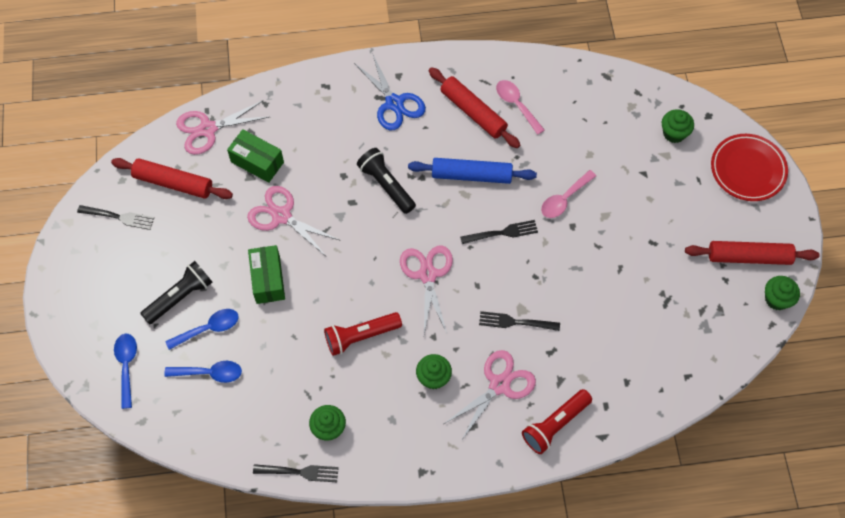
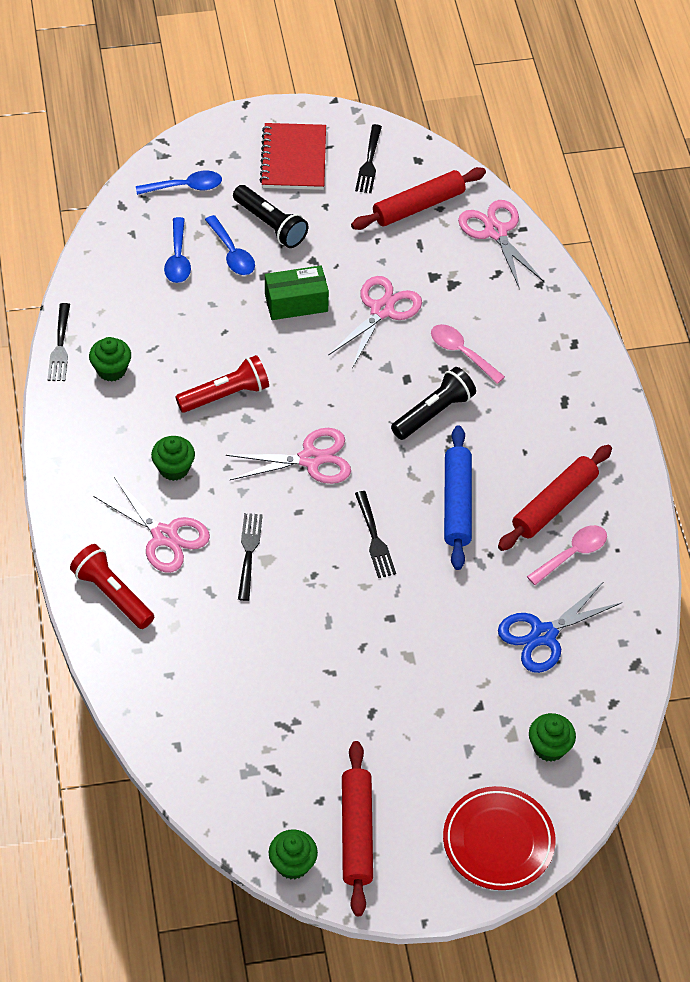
camera: 85 degrees right, 10 degrees down
red rolling pin [111,158,233,199] -> red rolling pin turned 45 degrees clockwise [351,167,486,230]
green box [227,129,284,183] -> none
red flashlight [324,312,402,356] -> red flashlight turned 90 degrees clockwise [175,355,269,413]
blue scissors [354,53,426,130] -> blue scissors moved to [498,582,623,673]
pink spoon [541,170,596,218] -> pink spoon moved to [431,324,505,384]
none -> red notebook [260,123,326,190]

